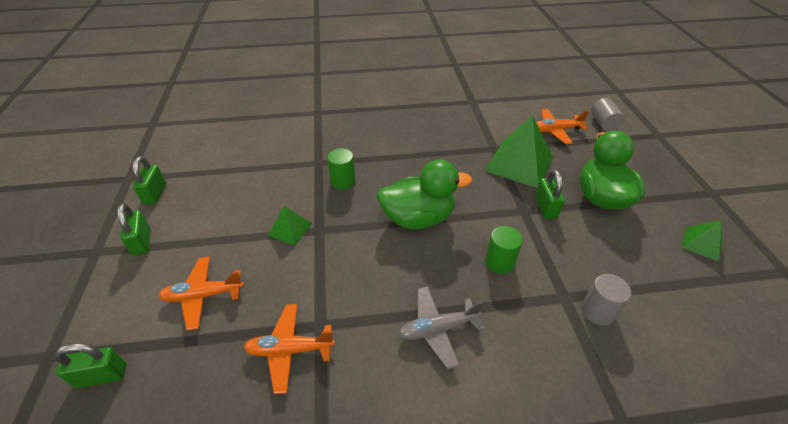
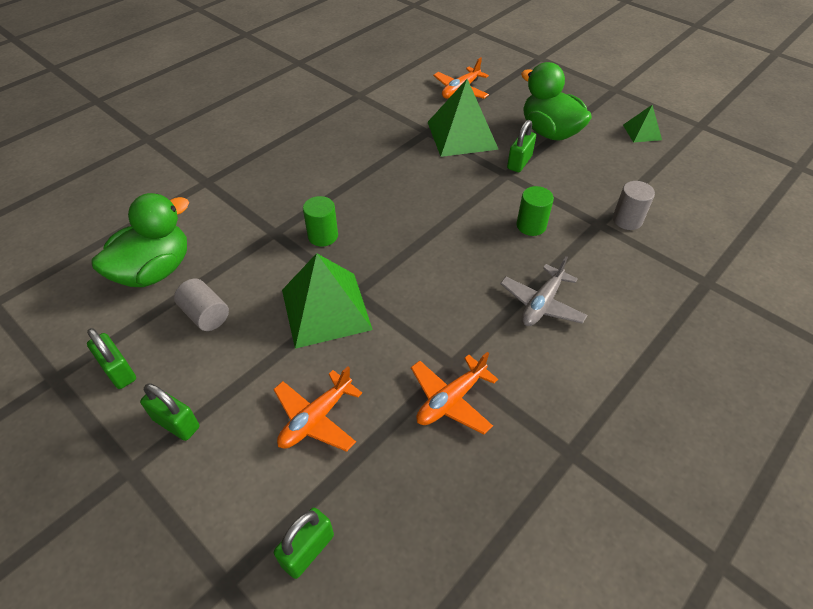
camera: 40 degrees left, 5 degrees up
green pyramid [268,206,312,246] -> green pyramid [282,253,373,349], size x1.96
green duck [377,160,472,230] -> green duck moved to [91,193,189,287]
green padlock [535,170,565,219] -> green padlock turned 75 degrees clockwise [507,120,536,172]
grey cylinder [591,98,625,132] -> grey cylinder moved to [174,279,229,331]

